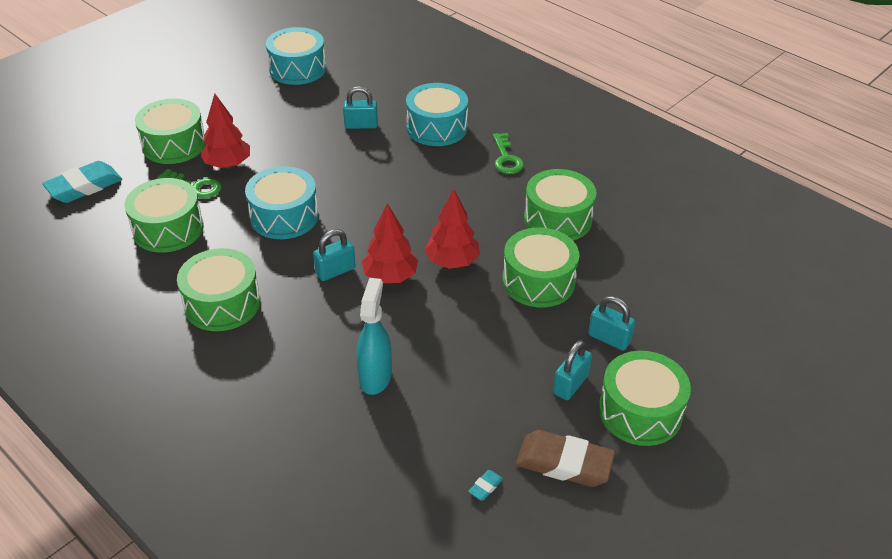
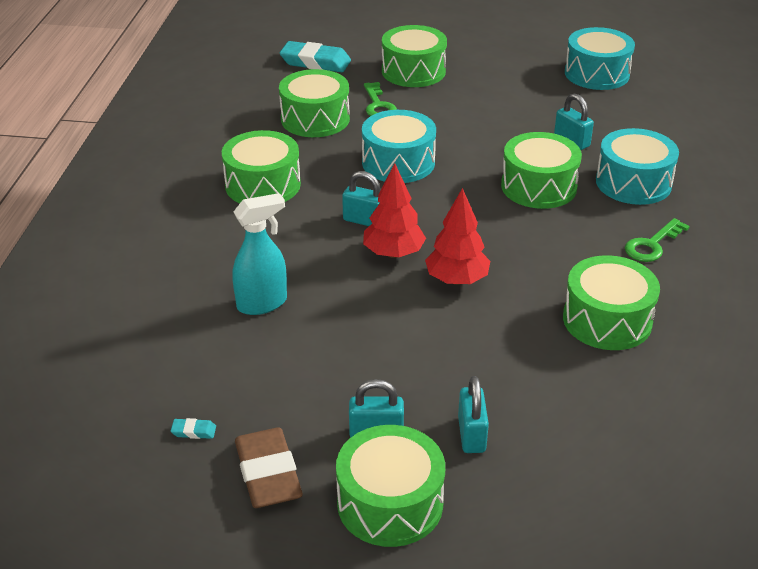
camera: 55 degrees right, 5 degrees down
red tree [200,94,250,168] -> none
green drum [502,227,580,308] -> green drum moved to [501,132,582,209]

